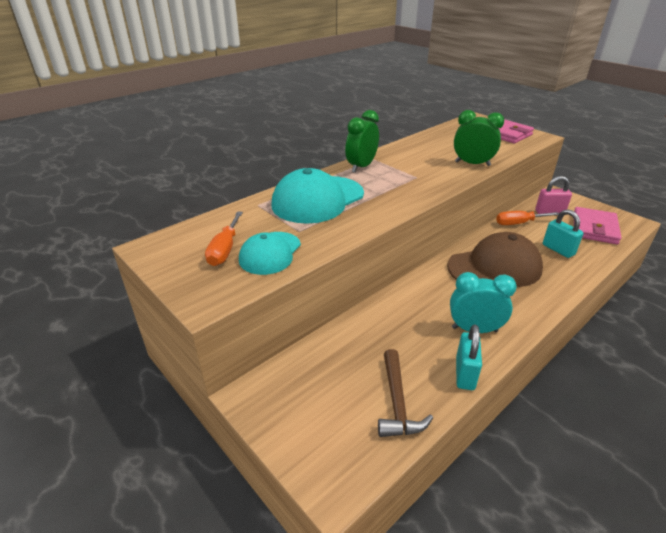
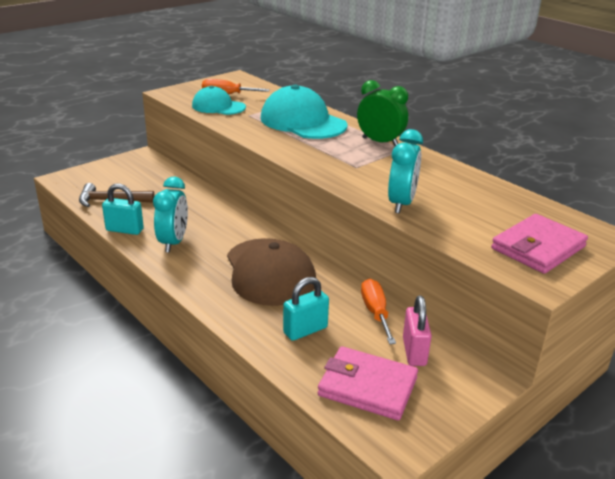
camera: 90 degrees right, 5 degrees down
green clock [454,110,504,166] -> turquoise clock [388,129,423,213]

